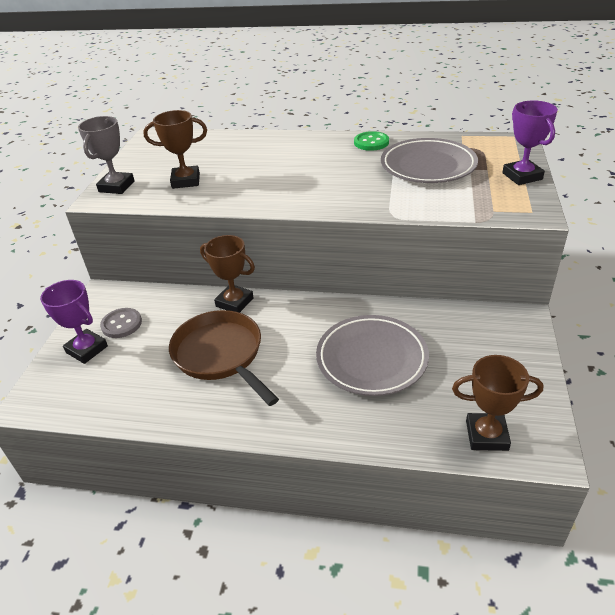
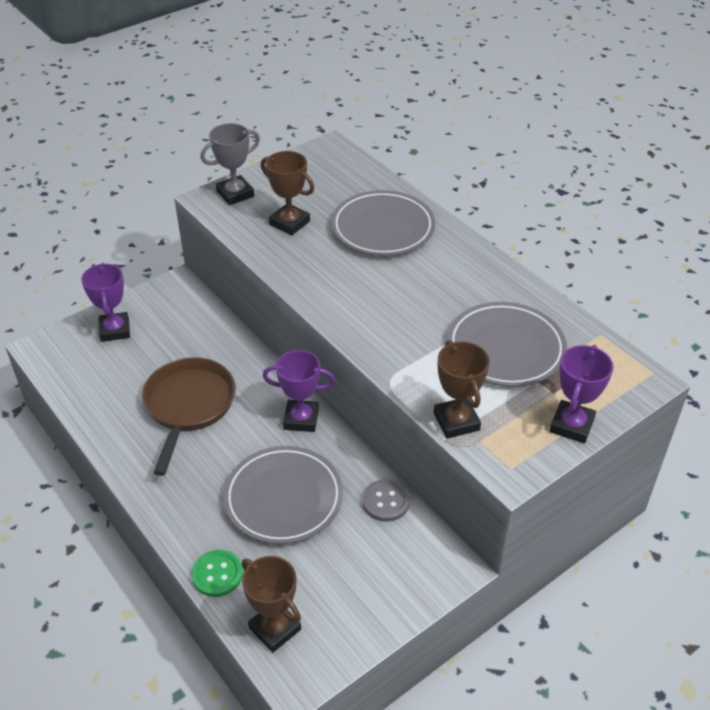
camera: 40 degrees right, 5 degrees up
grey button [100,308,142,338] -> grey button moved to [362,479,410,522]
brown trophy [200,235,255,313] -> brown trophy moved to [434,340,490,439]
green button [354,131,389,151] -> green button moved to [192,550,243,597]
none -> purple trophy [262,350,336,432]
none -> grey plate [331,190,435,256]

